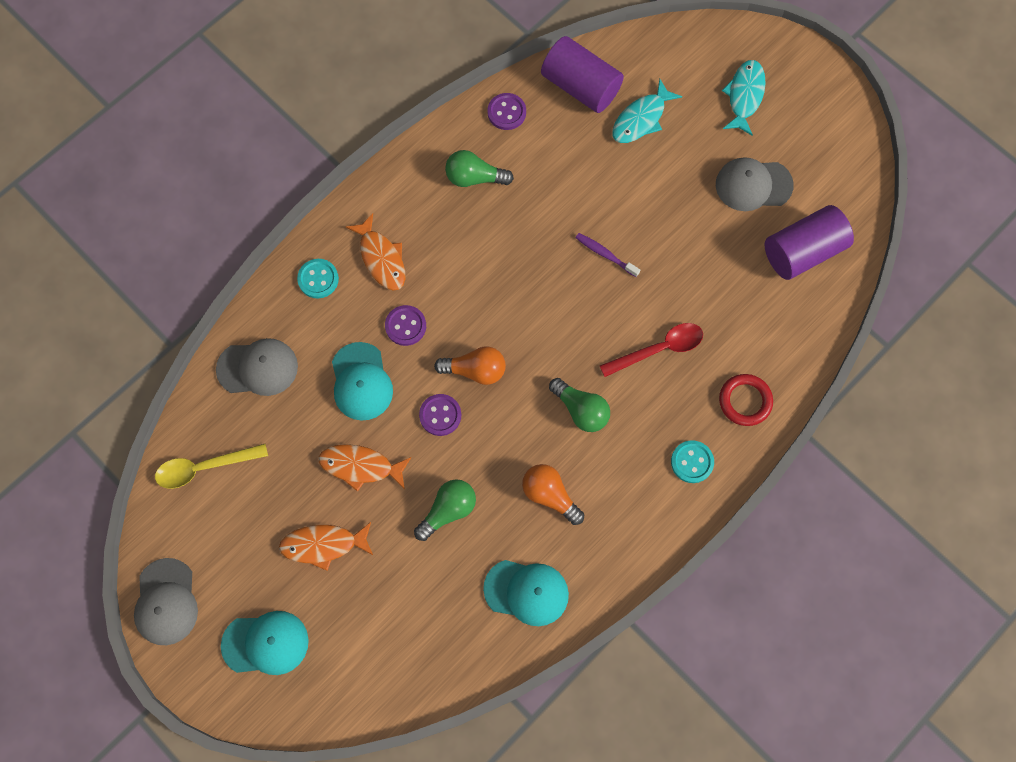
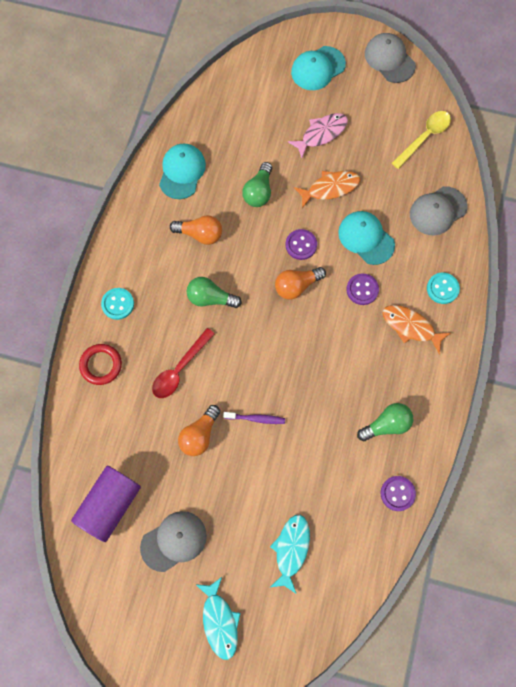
camera: 150 degrees right, 0 degrees up
orange fish [279,522,373,571] -> pink fish [288,113,348,158]
turquoise cap [483,560,569,626] -> turquoise cap turned 120 degrees clockwise [159,144,206,199]
purple cylinder [541,36,624,113] -> none
none -> orange light bulb [178,405,220,456]

